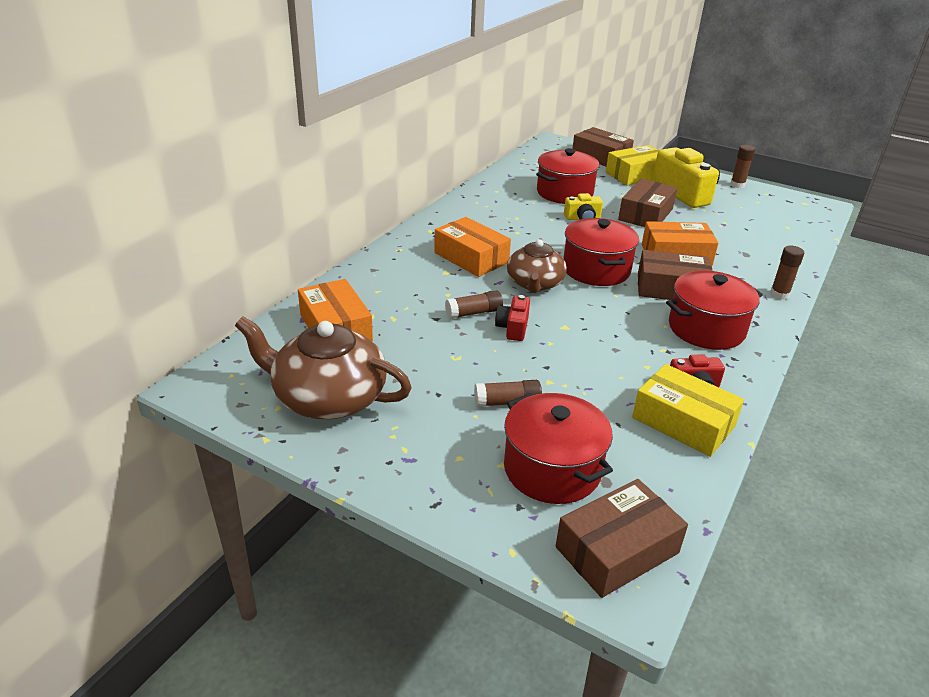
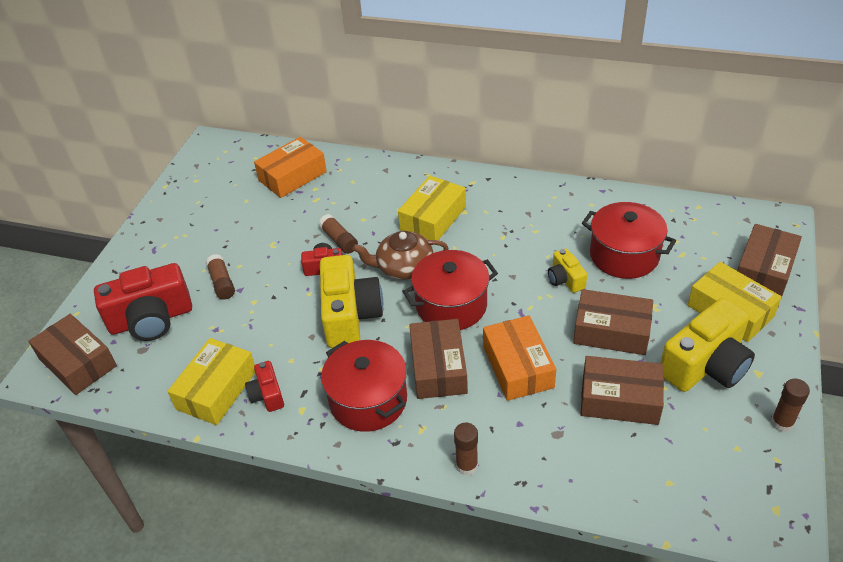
camera: 80 degrees right, 10 degrees up
brown teapot [235,316,412,419] -> none
orange box [434,217,511,277] -> yellow box [398,176,466,240]
red pot [504,393,613,504] -> red camera [94,263,192,341]
none -> yellow camera [320,255,383,348]
none -> brown box [580,356,664,425]

